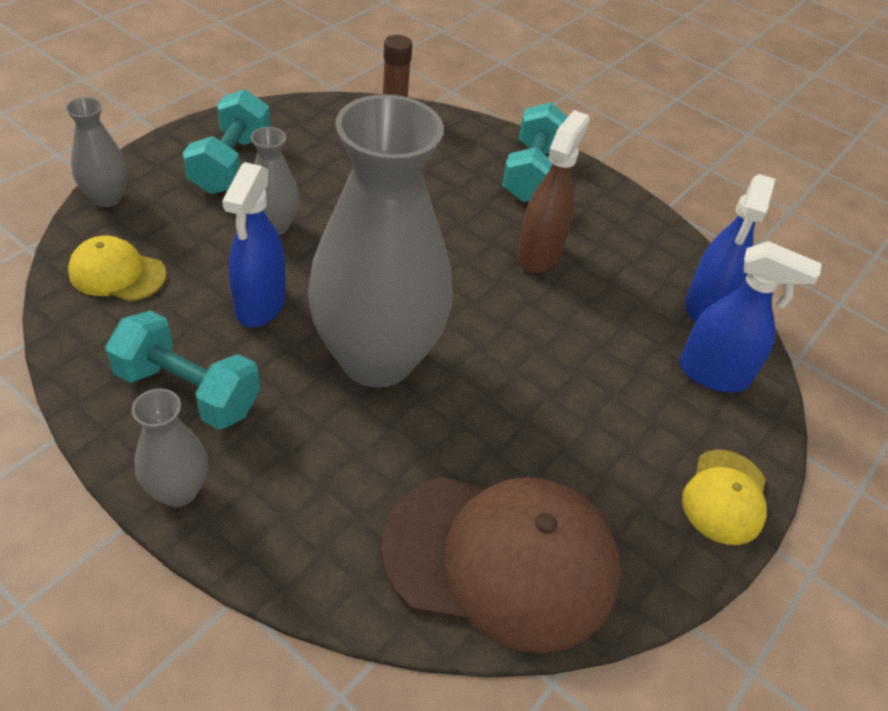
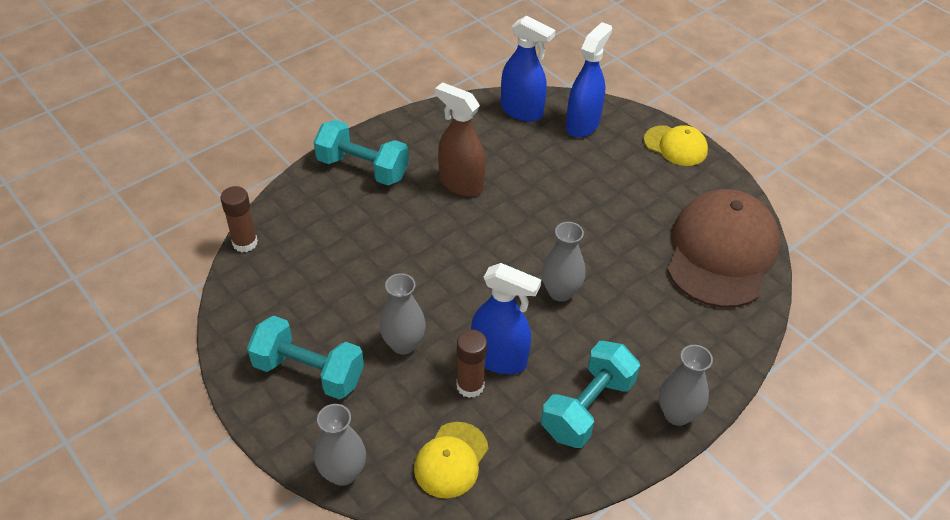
camera: 75 degrees left, 0 degrees up
grey vase [308,94,452,388] -> grey vase [542,222,586,302], size x0.44
none -> brown glue stick [457,330,487,398]

